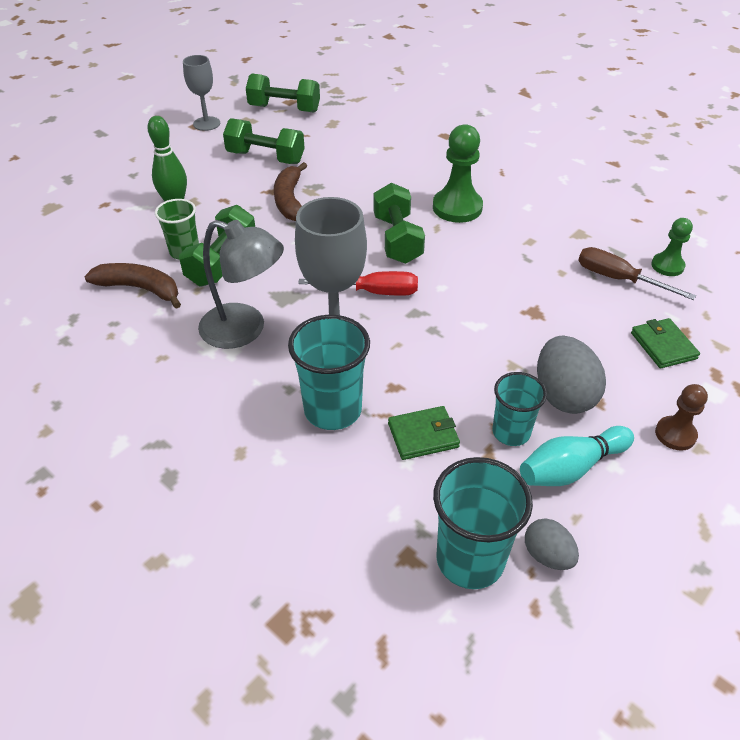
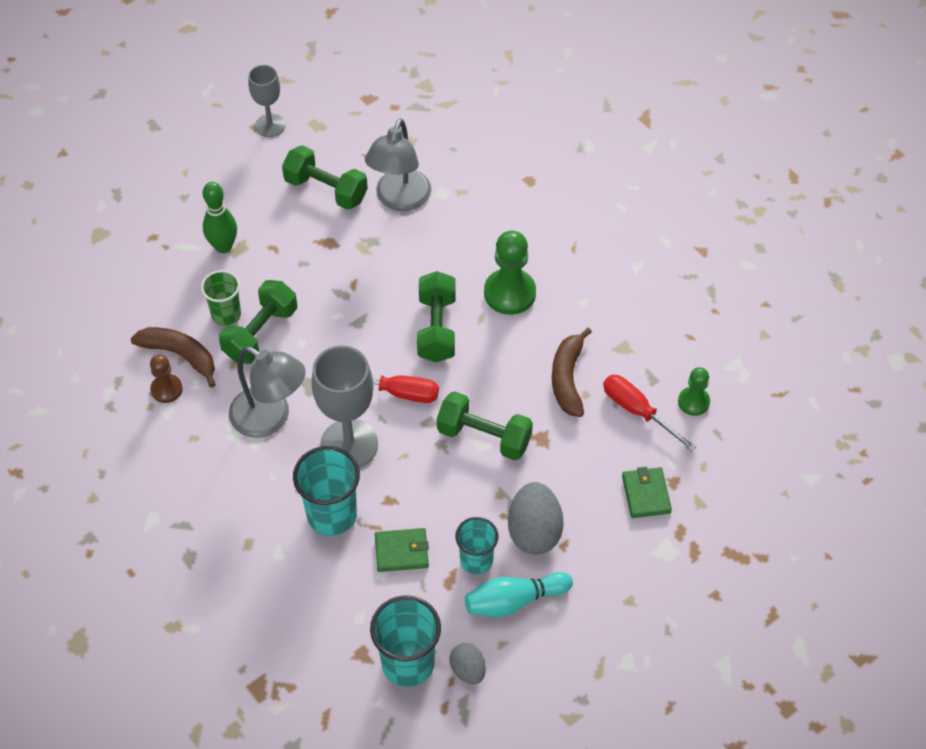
camera: 10 degrees right, 10 degrees up
green dumbbell [246,73,320,113] -> green dumbbell moved to [437,391,533,460]
brown banana [274,162,307,221] -> brown banana moved to [552,328,592,417]
brown screwdriver [578,247,696,300] -> red screwdriver [603,375,696,451]
brown pawn [655,384,708,451] -> brown pawn moved to [150,355,183,403]
none -> grey lamp [365,118,431,211]

